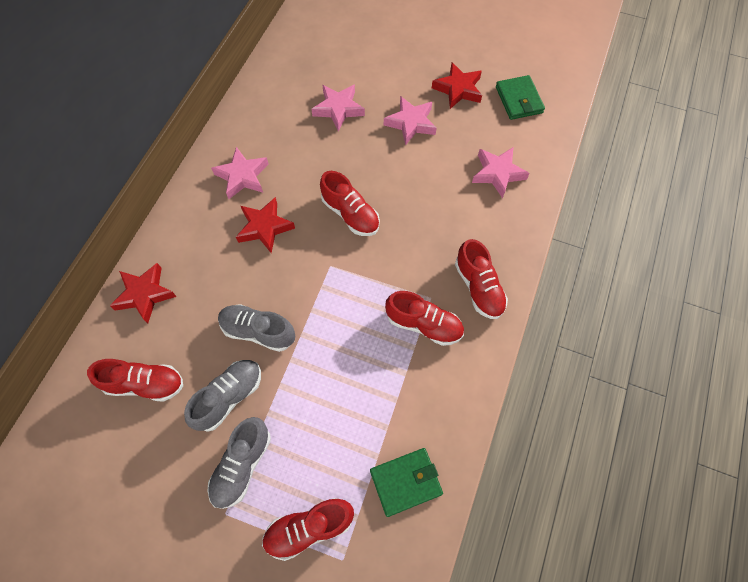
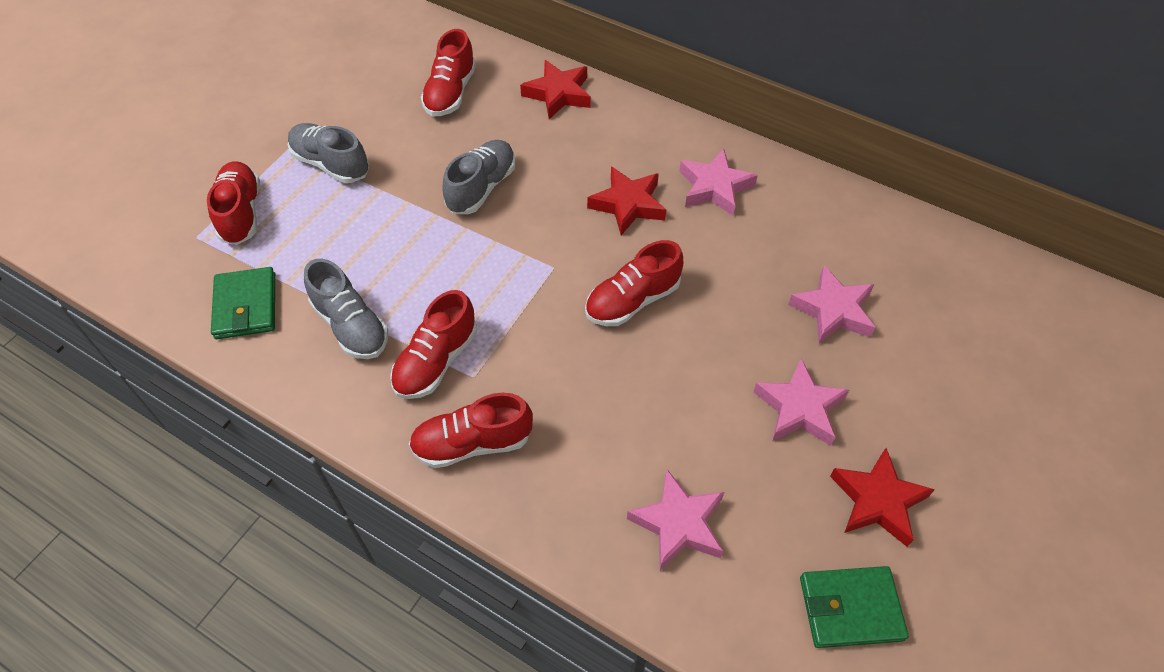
camera: 100 degrees right, 10 degrees down
grey shoe [184,360,261,432] -> grey shoe moved to [304,259,388,359]

